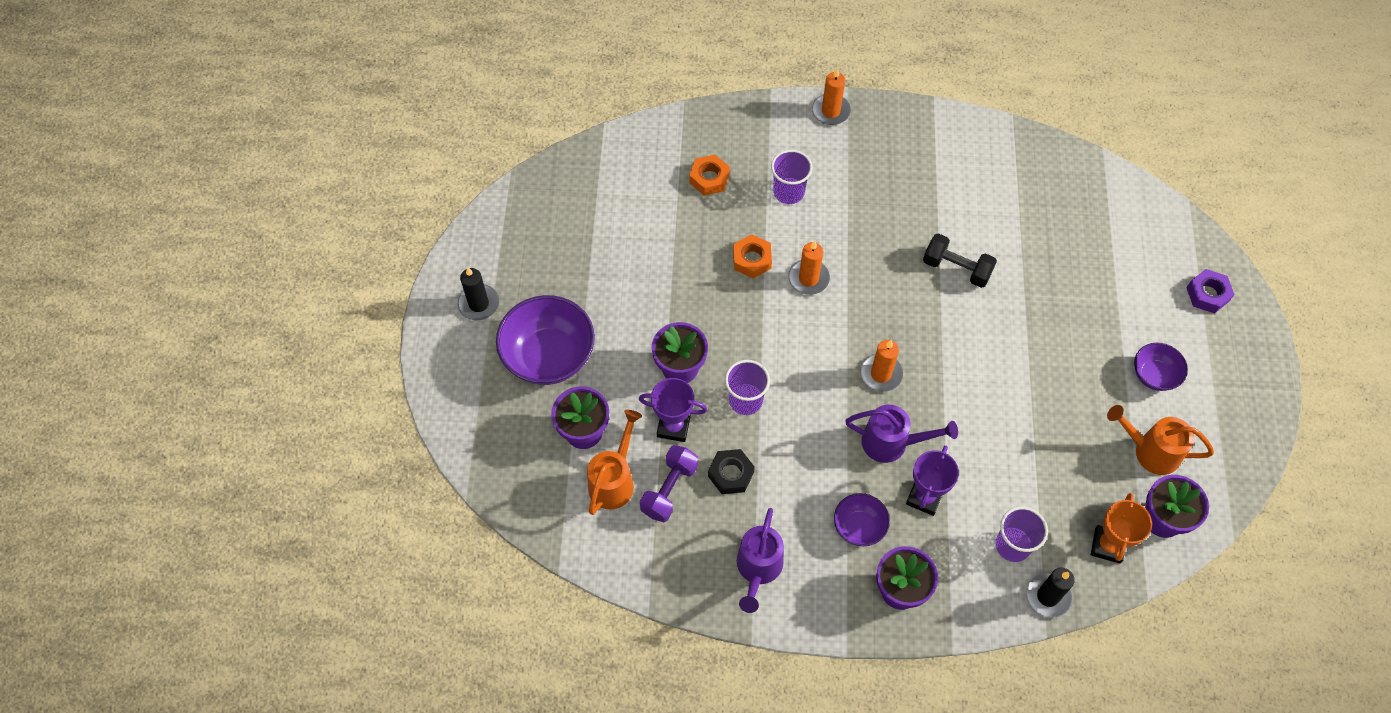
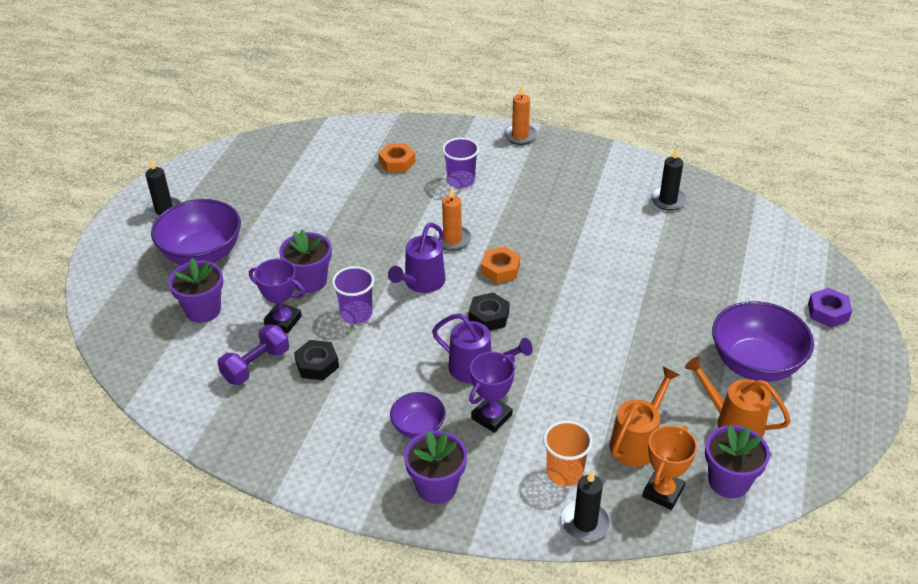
camera: 15 degrees right, 20 degrees down
orange watering can [587,410,642,515] -> orange watering can moved to [610,366,679,467]
orange nut [733,234,772,278] -> orange nut moved to [481,246,520,283]
purple watering can [737,508,784,613] -> purple watering can moved to [388,223,446,293]
orange candle [860,340,903,392] -> black nut [469,292,509,331]
black dumbbell [923,233,997,288] -> none
purple cup [996,507,1048,562] -> orange cup [543,421,593,486]
purple bowl [1134,343,1188,391] -> purple bowl [712,301,814,382], size x1.86
none -> black candle [650,148,687,210]

